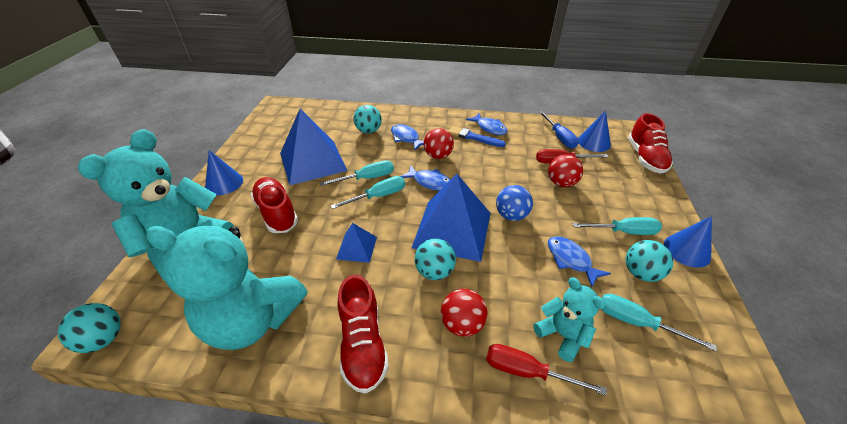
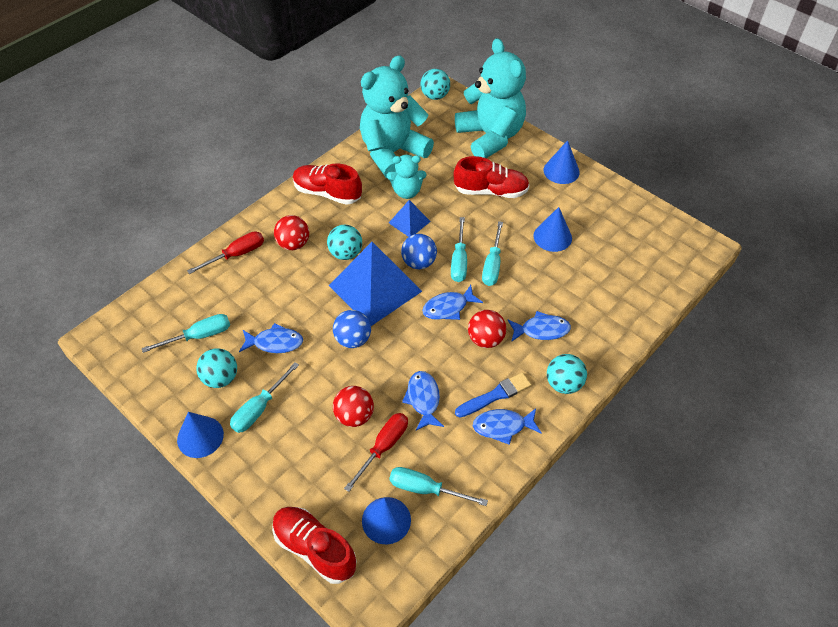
camera: 125 degrees right, 10 degrees up
blue pyramid [280,109,347,185] -> blue cone [533,207,572,252]
turquoise ball [353,105,382,133] -> turquoise ball moved to [547,354,587,394]
turquoise teddy bear [533,277,606,362] -> turquoise teddy bear moved to [387,155,426,199]
blue screwdriver [539,111,579,149] -> turquoise screwdriver [390,467,488,506]
none -> blue ball [401,234,437,269]
none -> blue fish [402,371,444,430]

